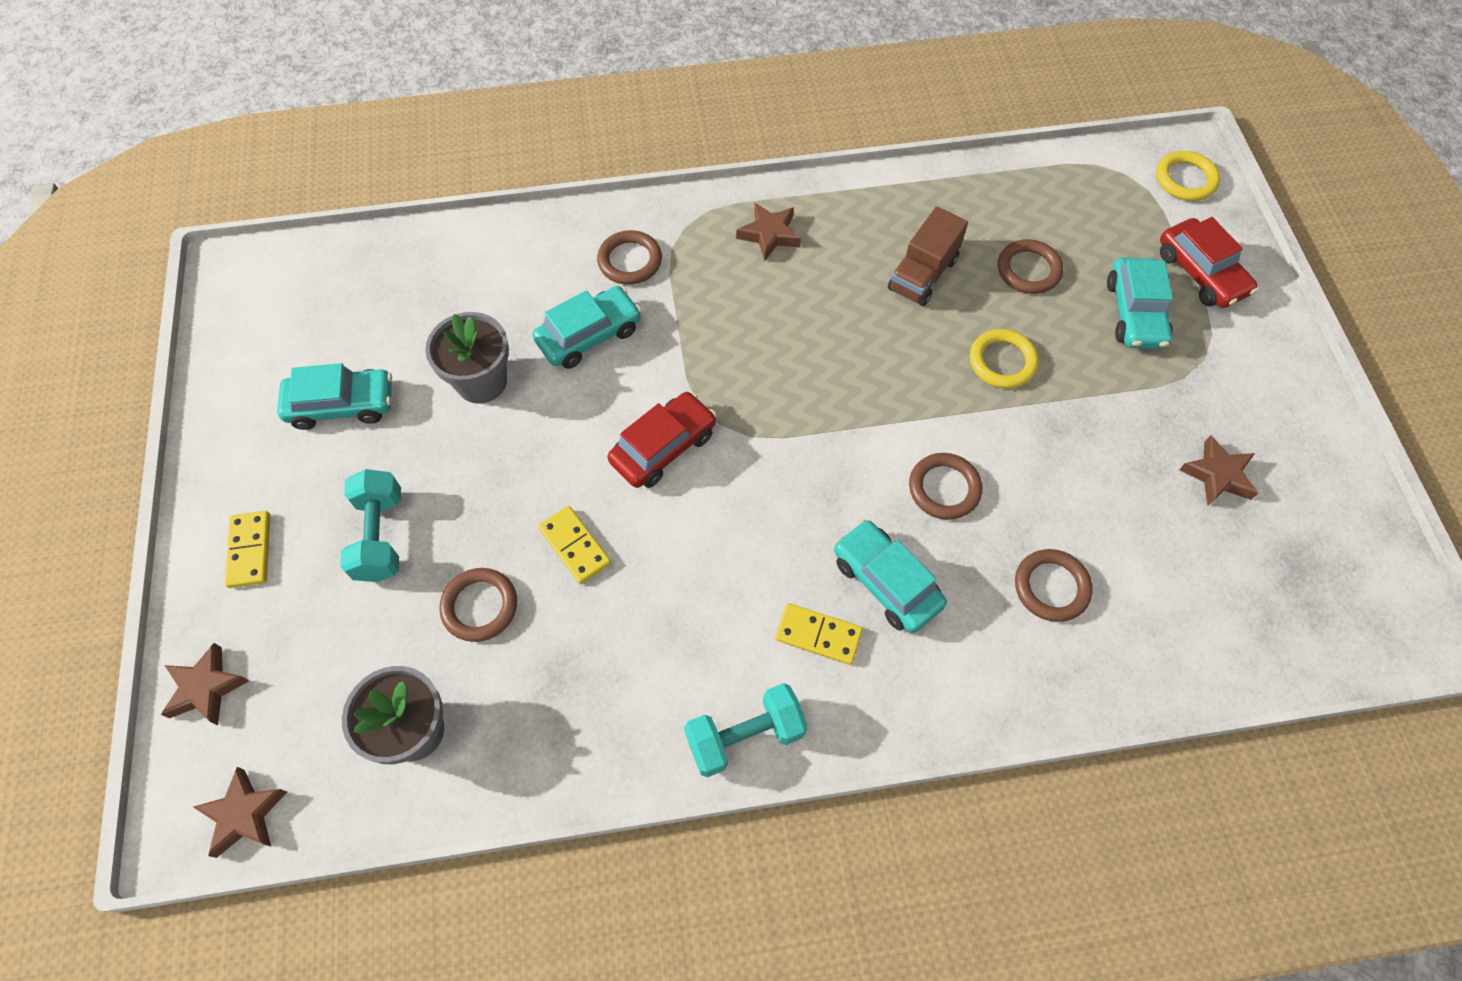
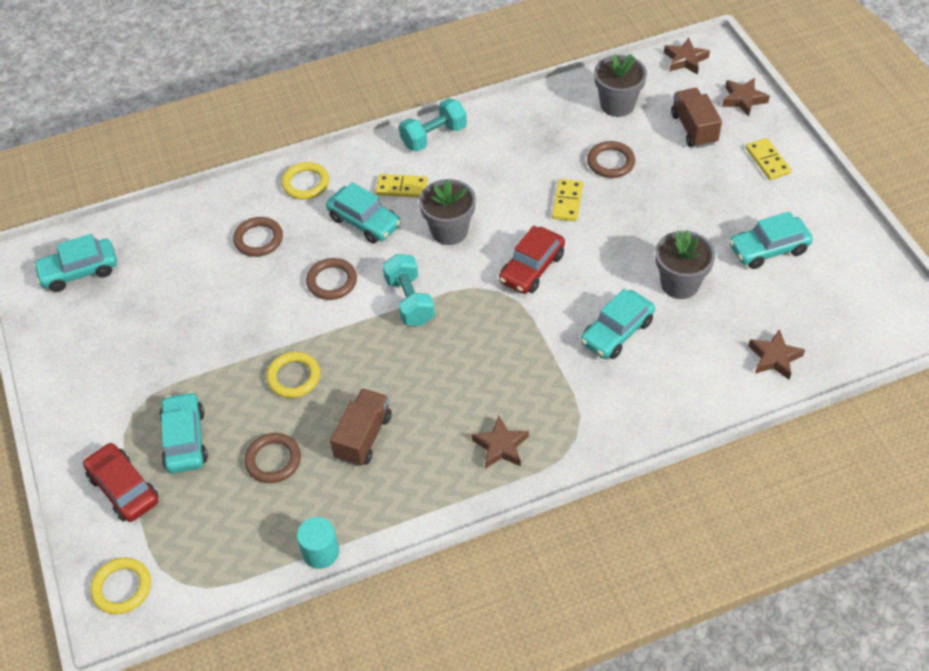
camera: 170 degrees right, 10 degrees down
turquoise dumbbell [340,469,401,582] -> turquoise dumbbell moved to [383,254,435,326]
yellow domino [538,506,611,584] -> yellow domino turned 60 degrees clockwise [552,179,583,221]
brown ring [597,230,662,285] -> none
brown star [1179,435,1258,506] -> brown star moved to [748,329,805,380]
none -> turquoise car [33,234,117,292]
none -> yellow ring [281,162,329,200]
none -> turquoise cylinder [297,517,339,569]
none -> grey flower pot [419,179,476,245]
none -> brown truck [671,88,722,148]

